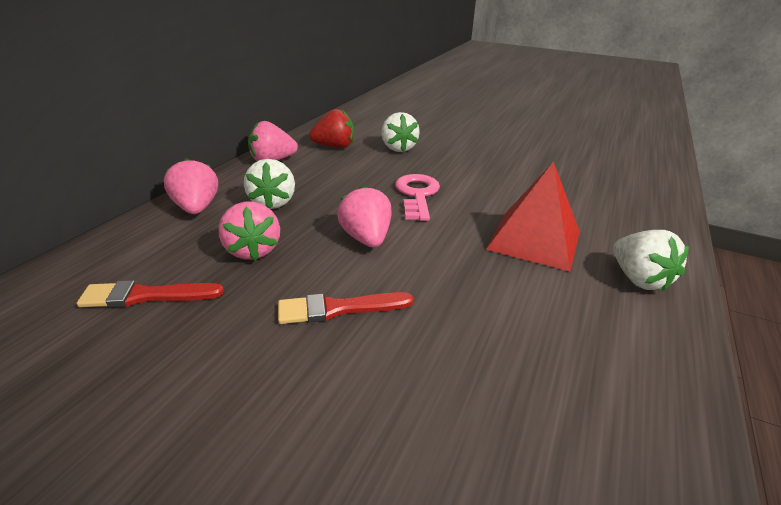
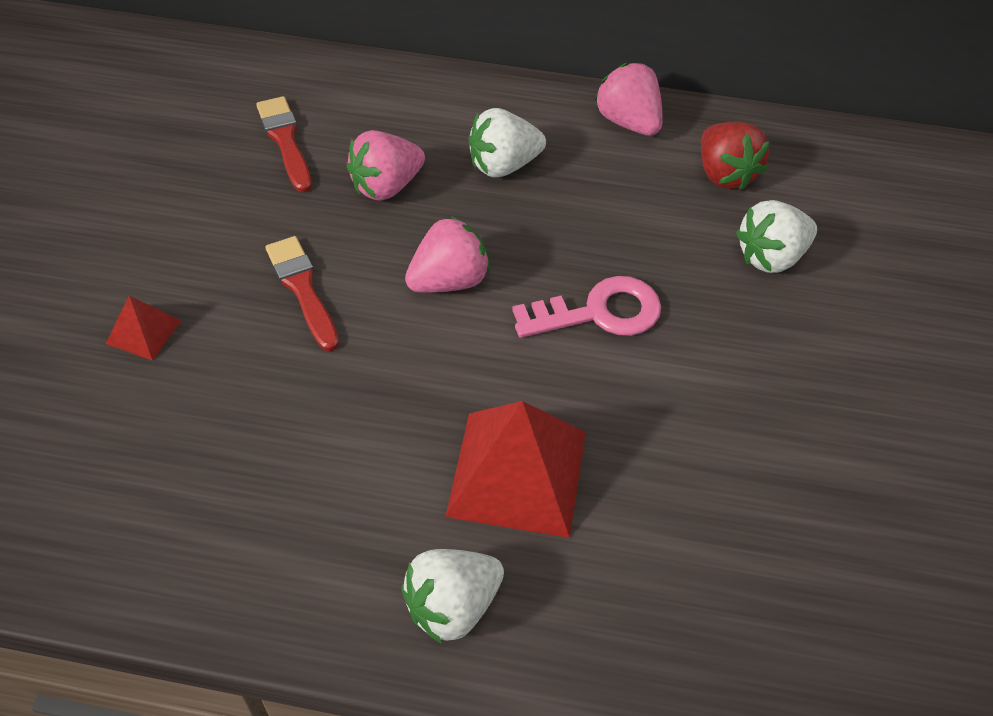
camera: 75 degrees right, 20 degrees up
pink strawberry [164,158,218,214] -> none
none -> red pyramid [106,296,182,361]

